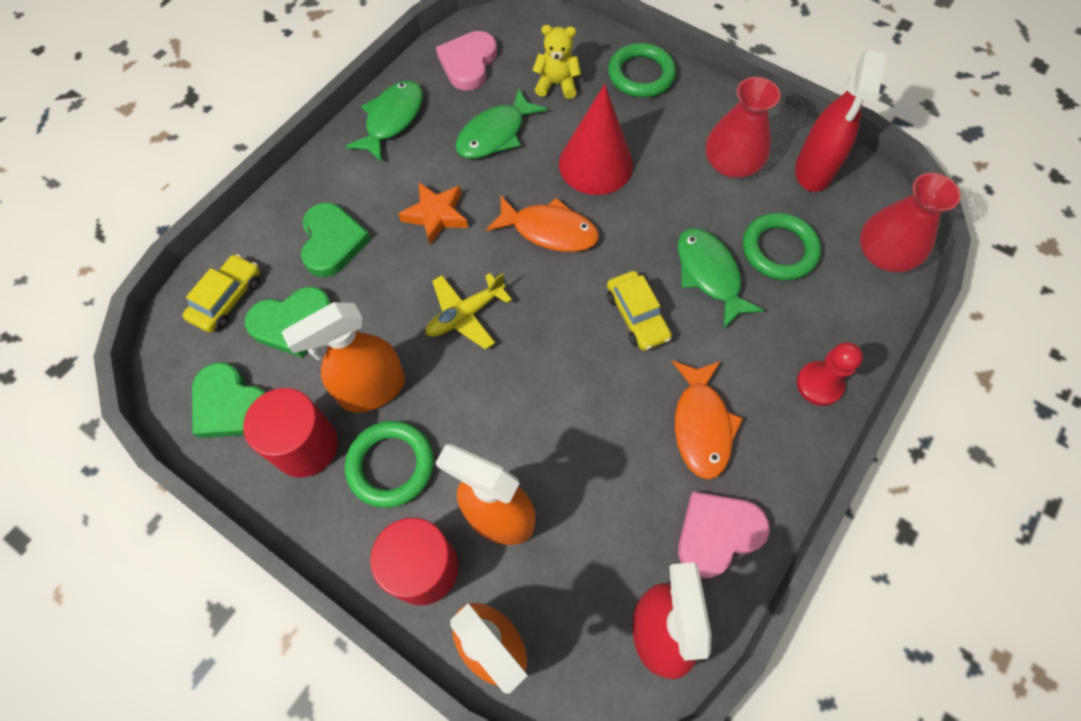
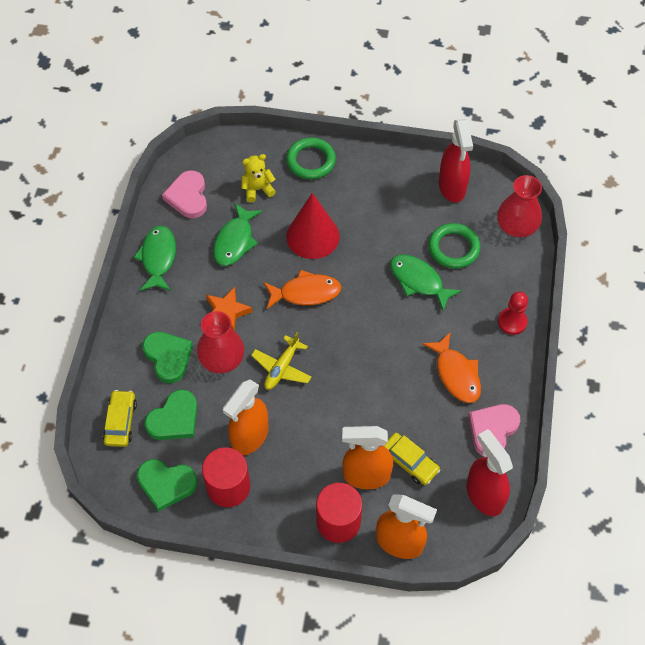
camera: 25 degrees left, 5 degrees down
green ring [345,421,434,508] -> none
yellow car [607,271,672,351] -> yellow car moved to [384,433,440,485]
red vase [706,77,781,178] -> red vase moved to [197,311,244,373]

